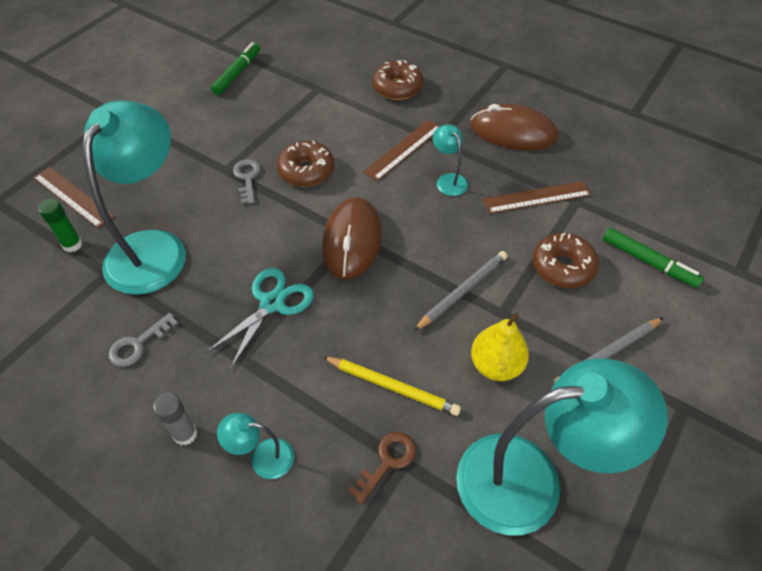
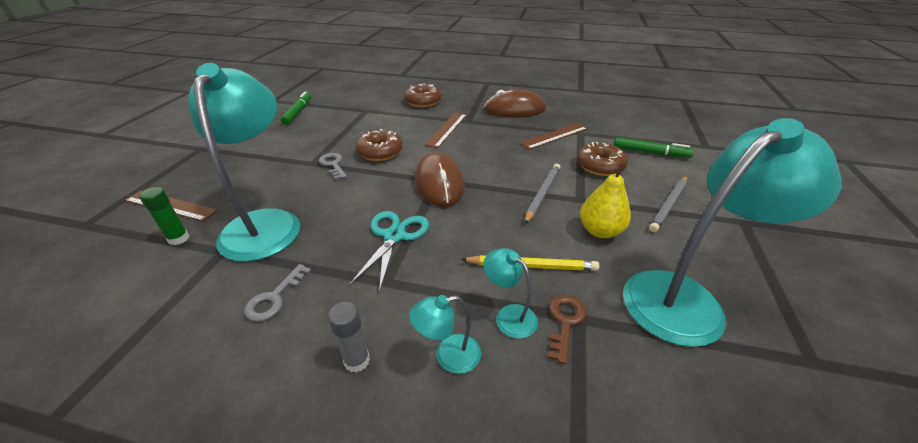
camera: 20 degrees left, 15 degrees down
turquoise lamp [433,124,468,196] -> turquoise lamp moved to [484,248,538,339]

